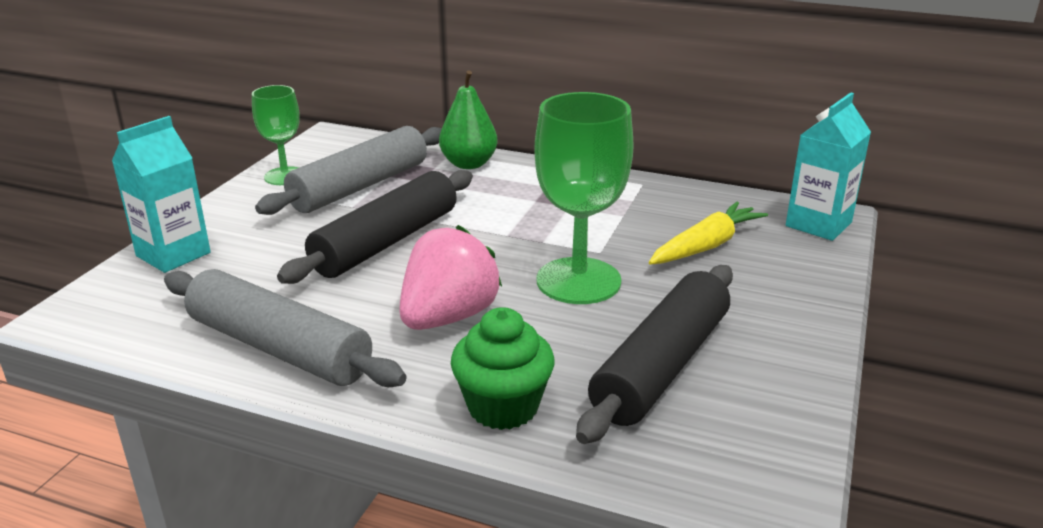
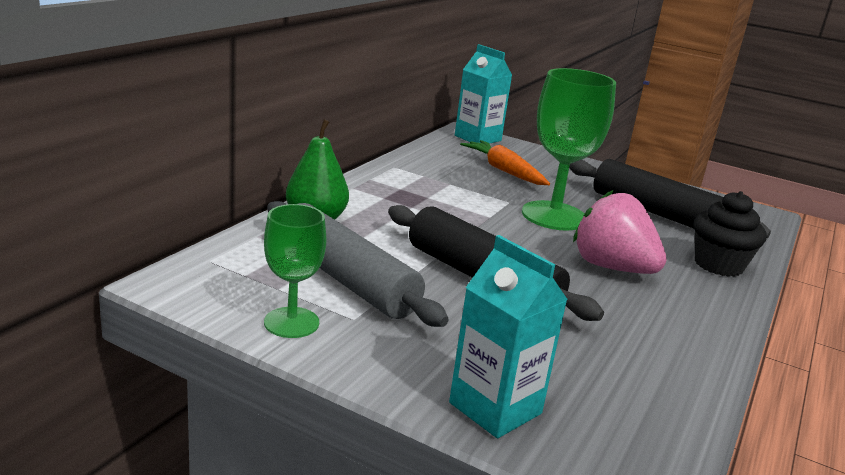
camera: 85 degrees left, 5 degrees down
grey rolling pin [164,269,406,387] -> none
green cupcake [451,307,555,430] -> black cupcake [694,191,766,277]
yellow carrot [649,202,768,265] -> orange carrot [460,140,550,185]

